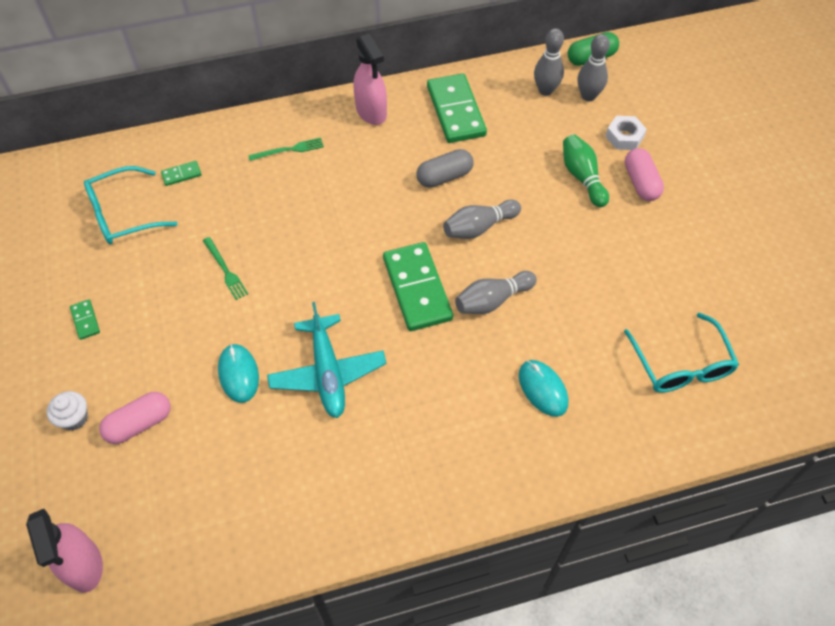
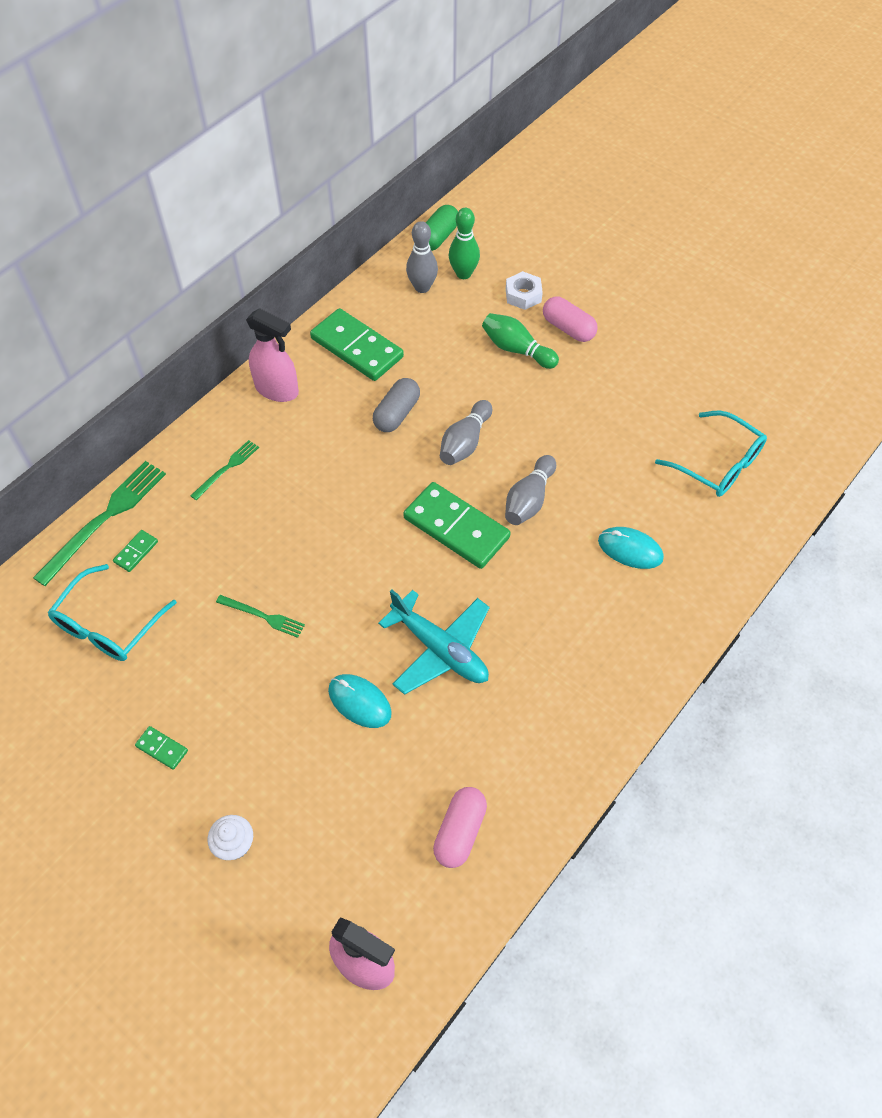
camera: 35 degrees left, 0 degrees up
pink capsule [99,392,171,444] -> pink capsule moved to [433,787,487,868]
grey bowling pin [577,34,610,101] -> green bowling pin [449,208,480,279]
none -> green fork [33,461,166,586]

